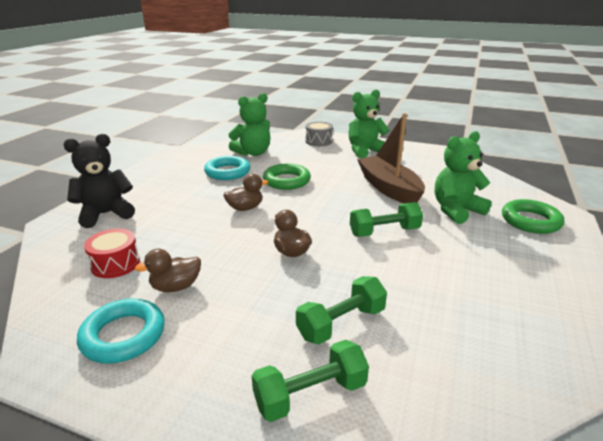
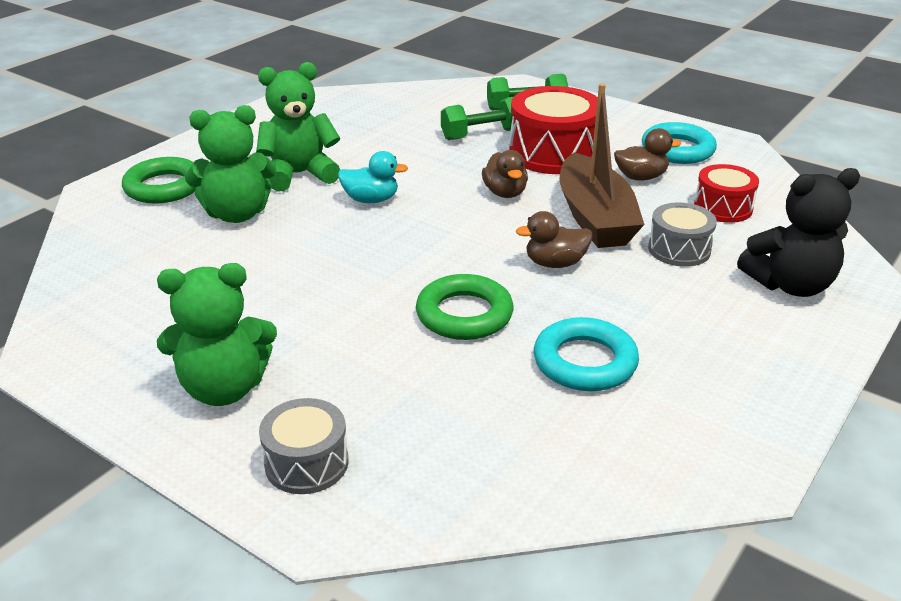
camera: 165 degrees left, 5 degrees up
green teddy bear [229,93,270,156] -> green teddy bear moved to [256,62,340,191]
green dumbbell [350,202,423,237] -> turquoise duck [338,151,408,203]
brown boat [357,113,425,204] -> brown boat moved to [560,83,645,248]
none -> red drum [509,86,598,174]
none -> grey drum [648,202,717,267]

